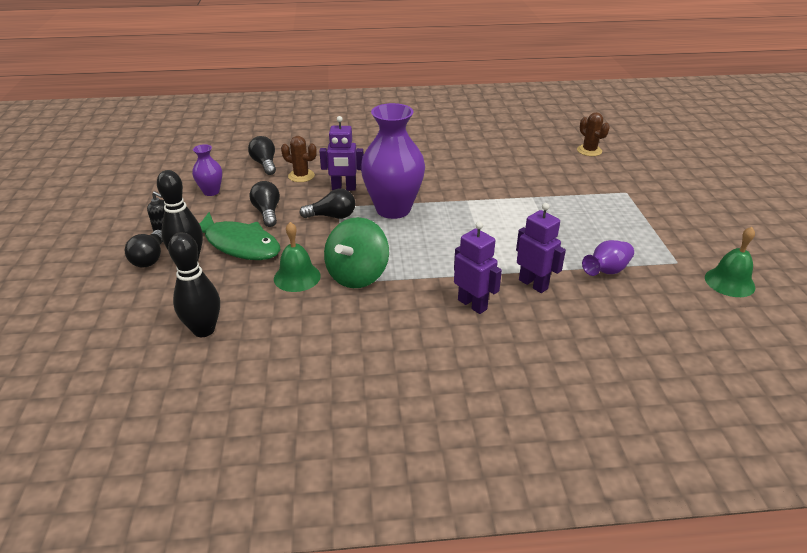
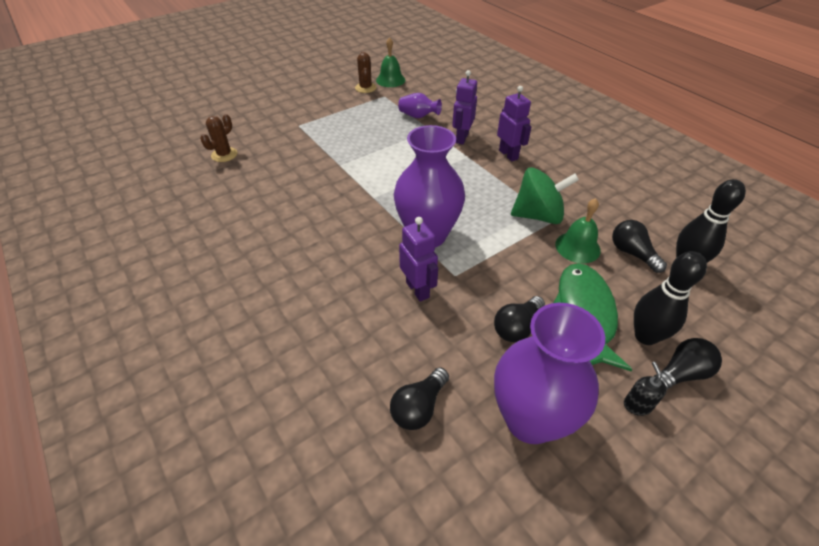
camera: 120 degrees left, 10 degrees up
purple vase [192,144,222,196] -> purple vase [494,303,605,444], size x2.08
brown cactus [281,136,317,182] -> brown cactus moved to [355,51,376,93]
black light bulb [300,188,355,219] -> black light bulb moved to [612,220,667,273]
purple robot [454,221,502,314] -> purple robot turned 135 degrees clockwise [497,86,531,161]

